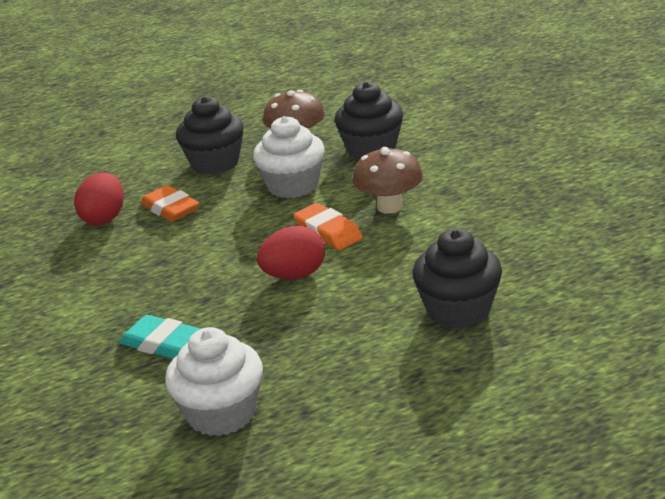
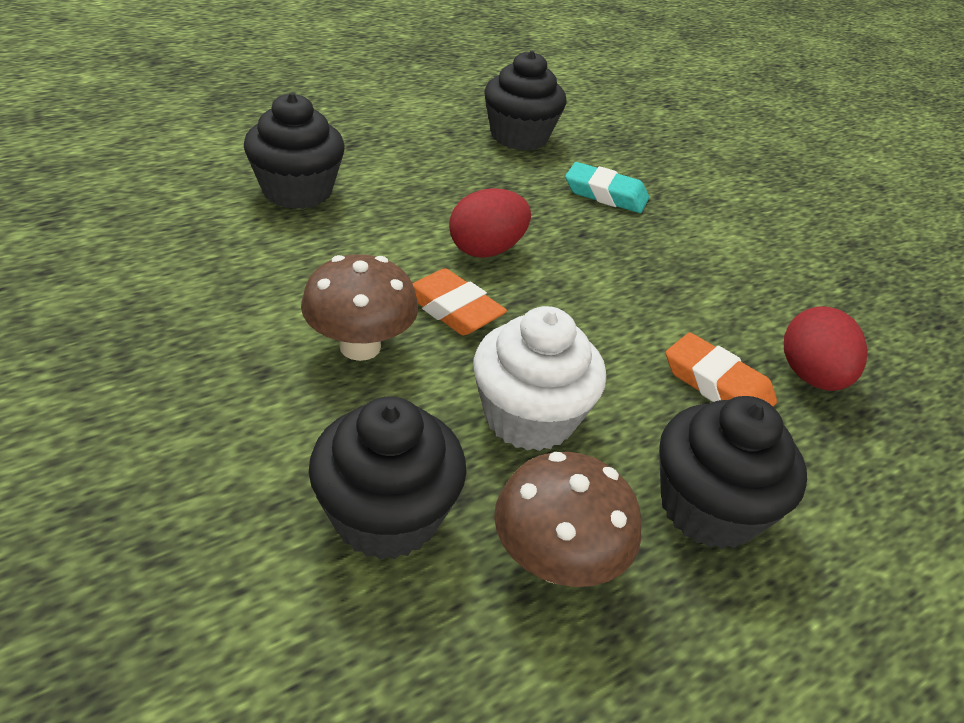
camera: 165 degrees right, 10 degrees up
white cupcake [165,327,263,436] -> black cupcake [485,51,567,151]

